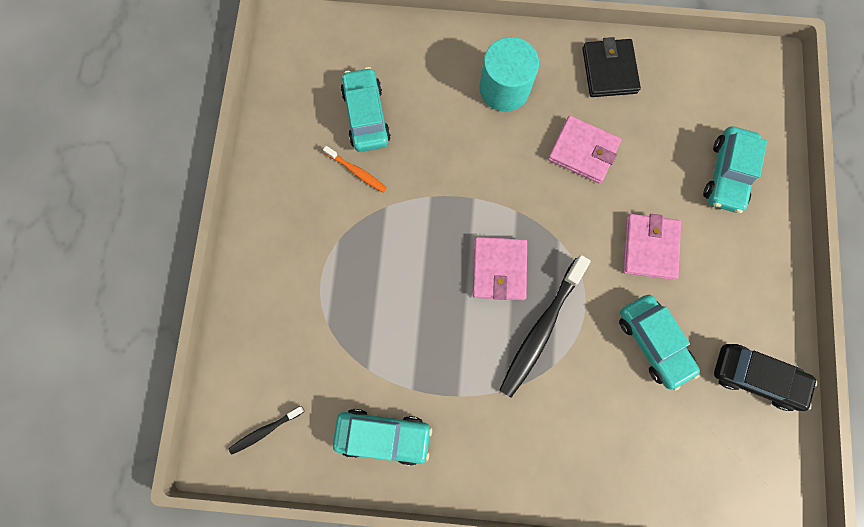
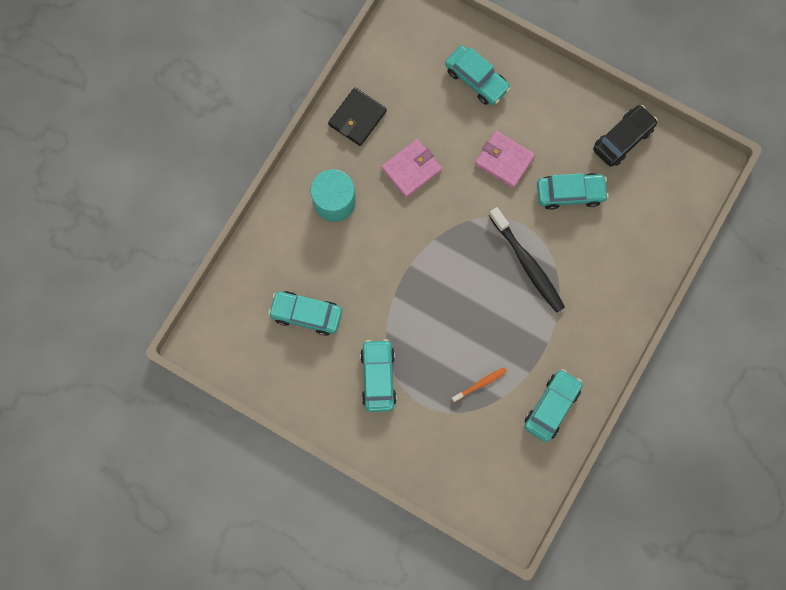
camera: 65 degrees left, 0 degrees up
black toothbrush [229,406,304,454] -> none
orange toothbrush [323,146,387,193] -> orange toothbrush moved to [452,367,507,402]
pink wallet [472,237,527,300] -> none
black wallet [582,37,641,97] -> black wallet turned 75 degrees counterclockwise [328,87,387,146]
none -> turquoise car [360,339,397,412]

